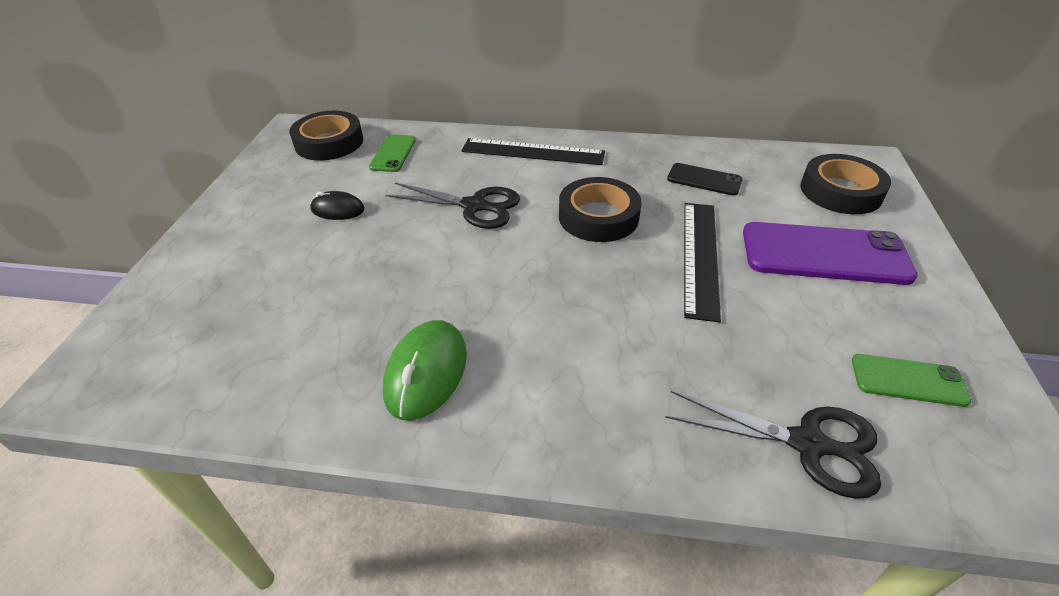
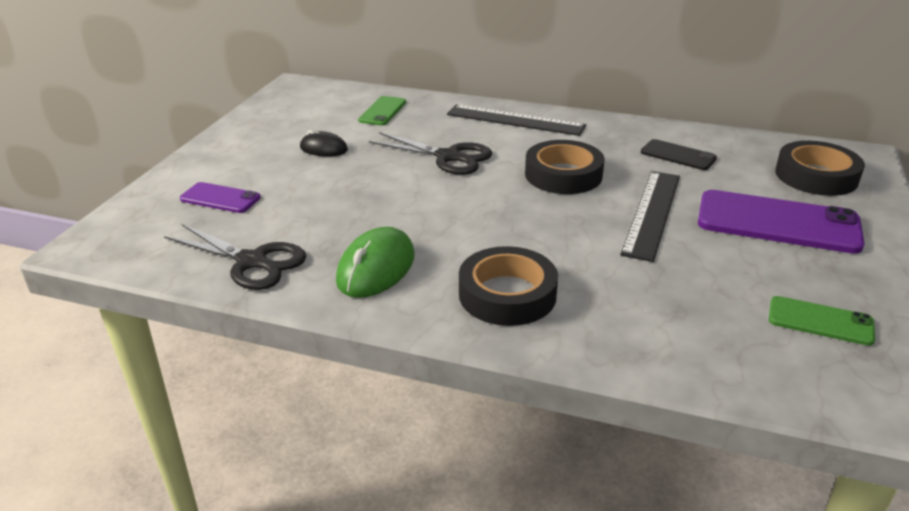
camera: 10 degrees right, 10 degrees down
black tape [289,111,363,161] -> black tape moved to [459,246,558,326]
black scissors [665,391,881,499] -> black scissors moved to [164,224,306,290]
none -> purple phone [180,182,261,213]

